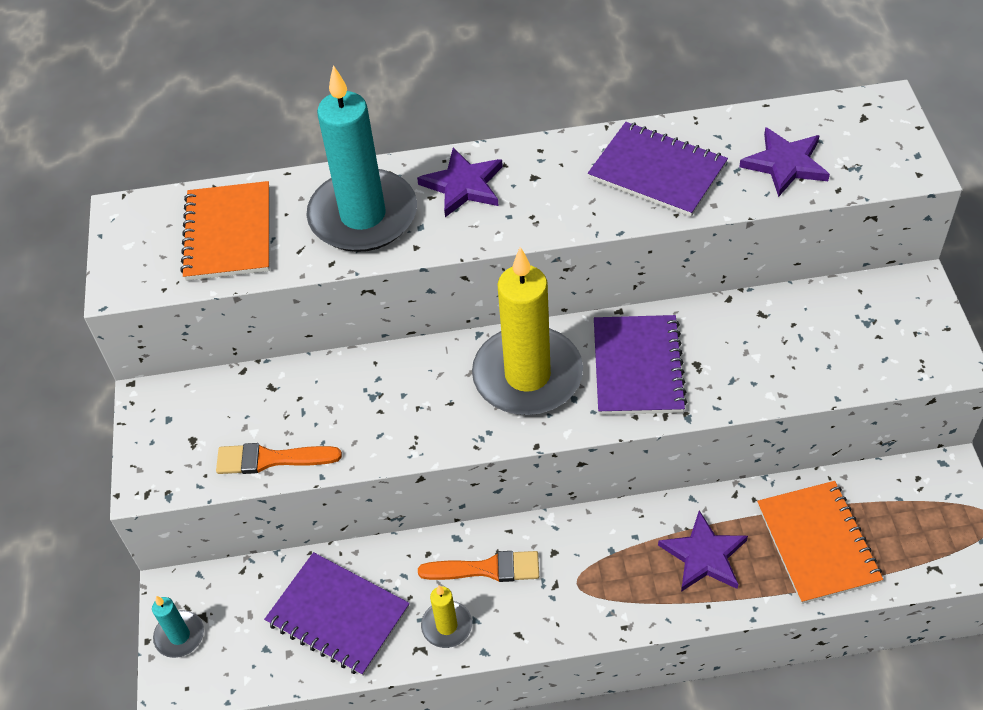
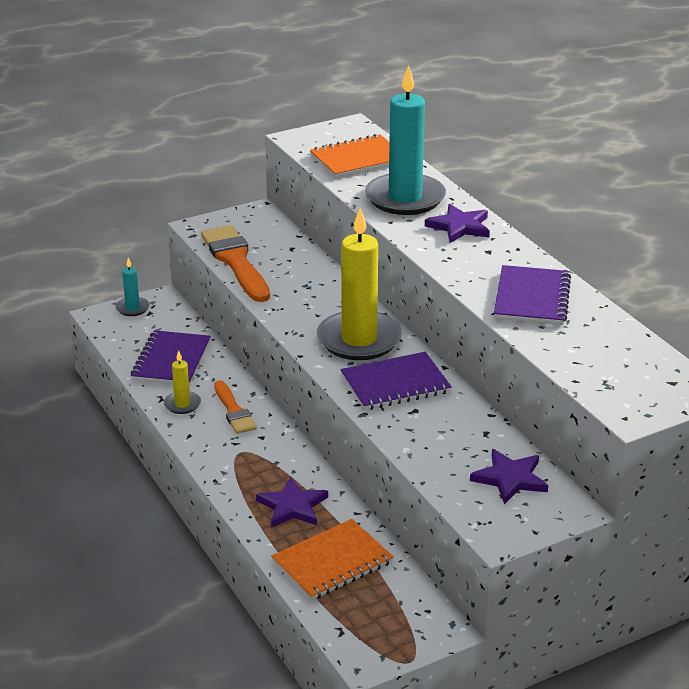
camera: 65 degrees right, 20 degrees down
orange brush [216,443,342,474] -> orange brush [201,225,270,302], size x1.69
purple star [739,127,830,197] -> purple star moved to [470,449,548,504]

